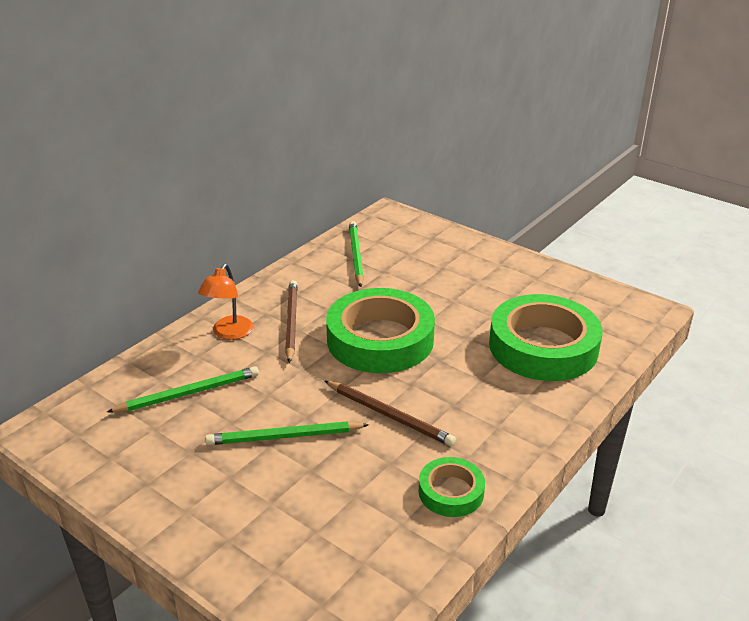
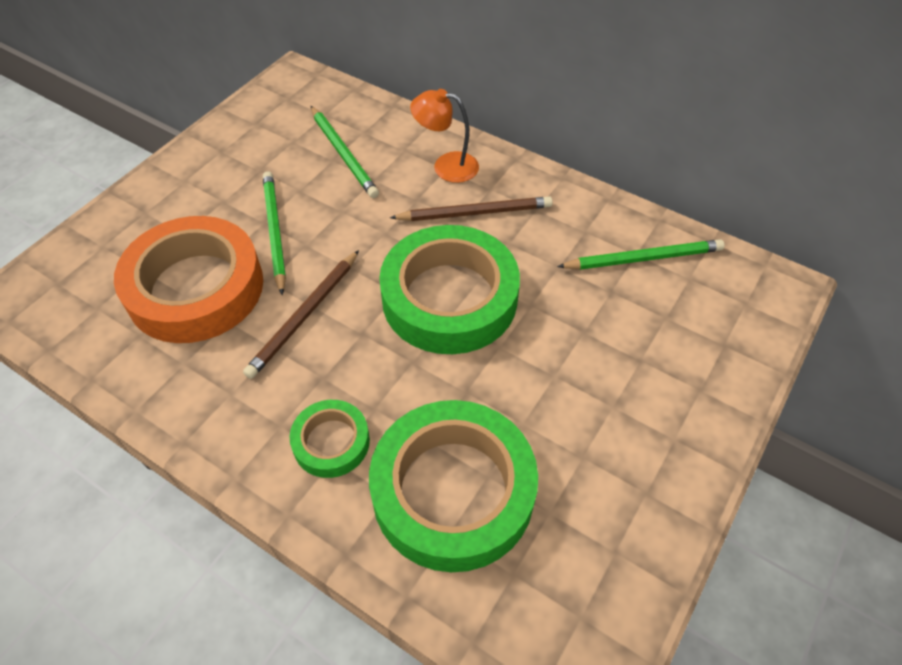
camera: 85 degrees right, 20 degrees up
green tape [419,457,485,517] -> green tape moved to [290,400,370,478]
none -> orange tape [114,216,263,343]

